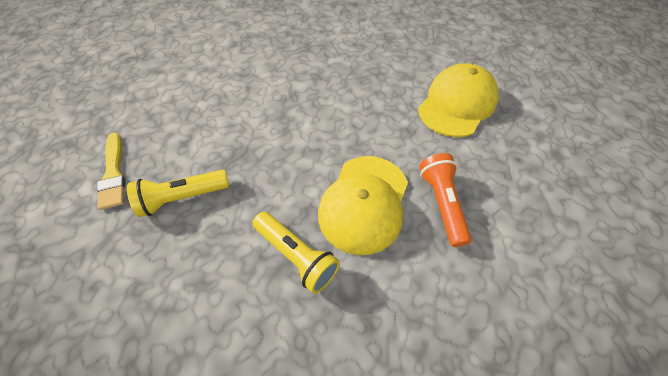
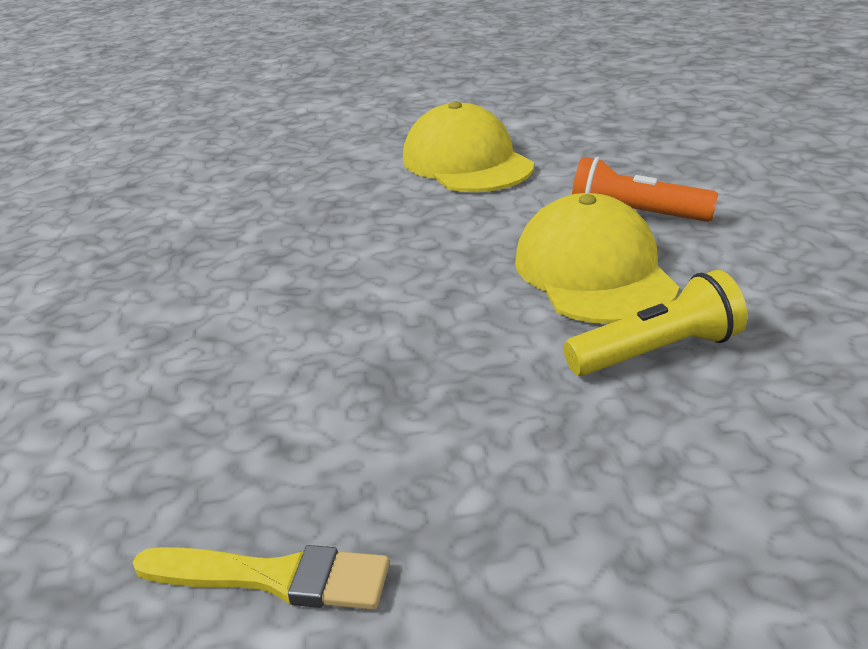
camera: 60 degrees left, 25 degrees down
yellow flashlight [127,170,229,217] -> none
yellow cap [318,156,408,255] -> yellow cap turned 150 degrees counterclockwise [515,193,679,324]

